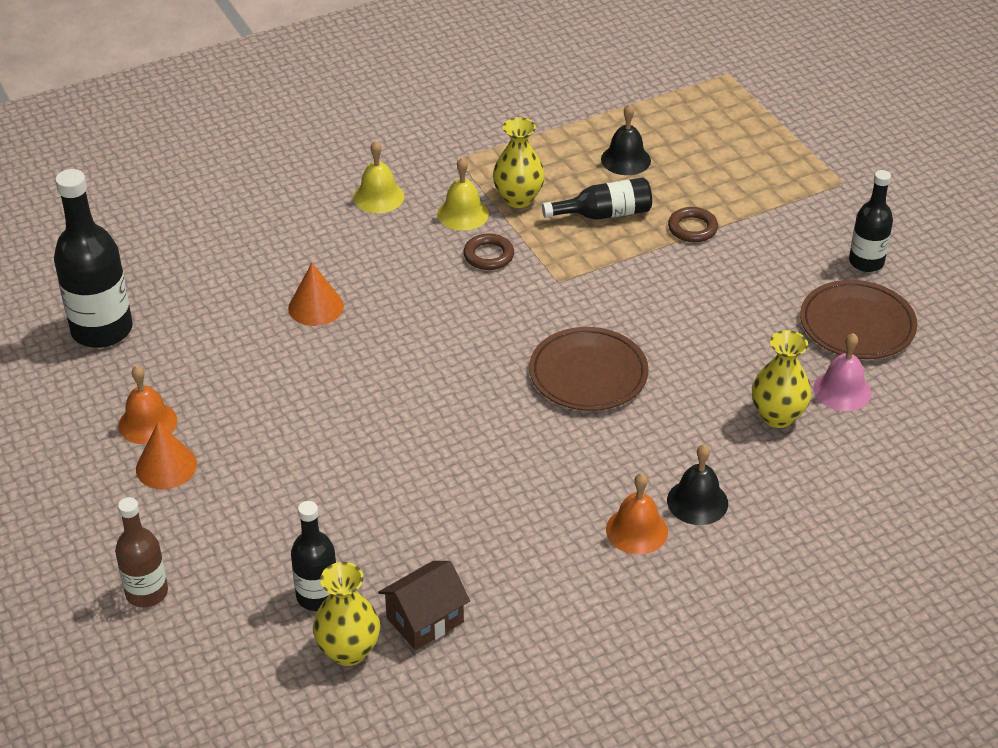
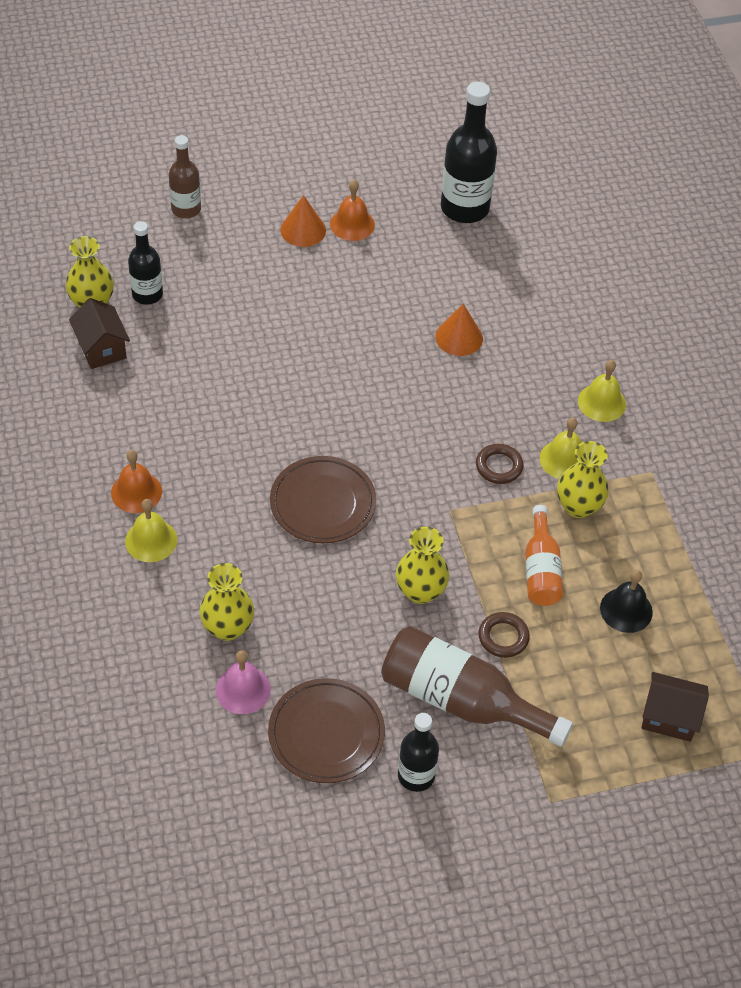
camera: 100 degrees right, 10 degrees up
black bottle [542,178,652,220] -> orange bottle [525,505,563,606]
black bell [667,444,728,525] -> yellow bell [125,499,177,562]
none -> brown bottle [381,626,573,747]
none -> yellow vase [396,527,449,604]
none -> brown house [641,672,709,742]

